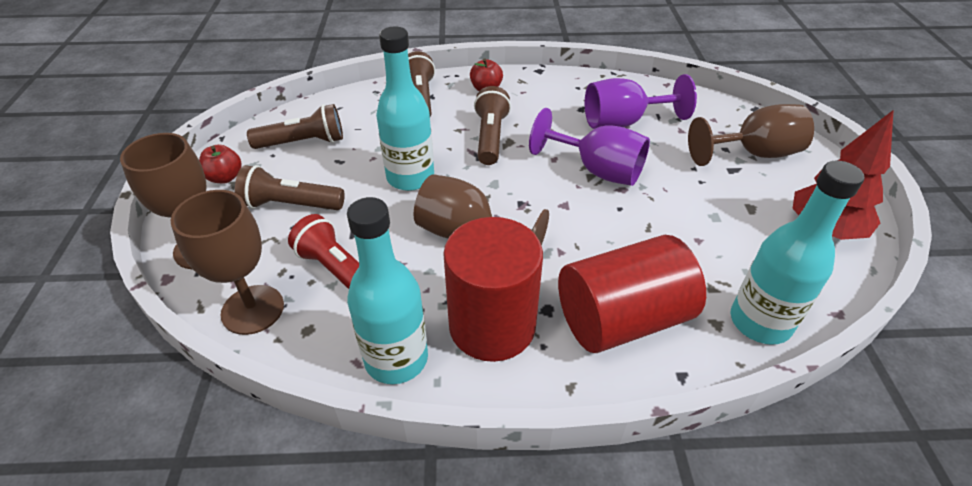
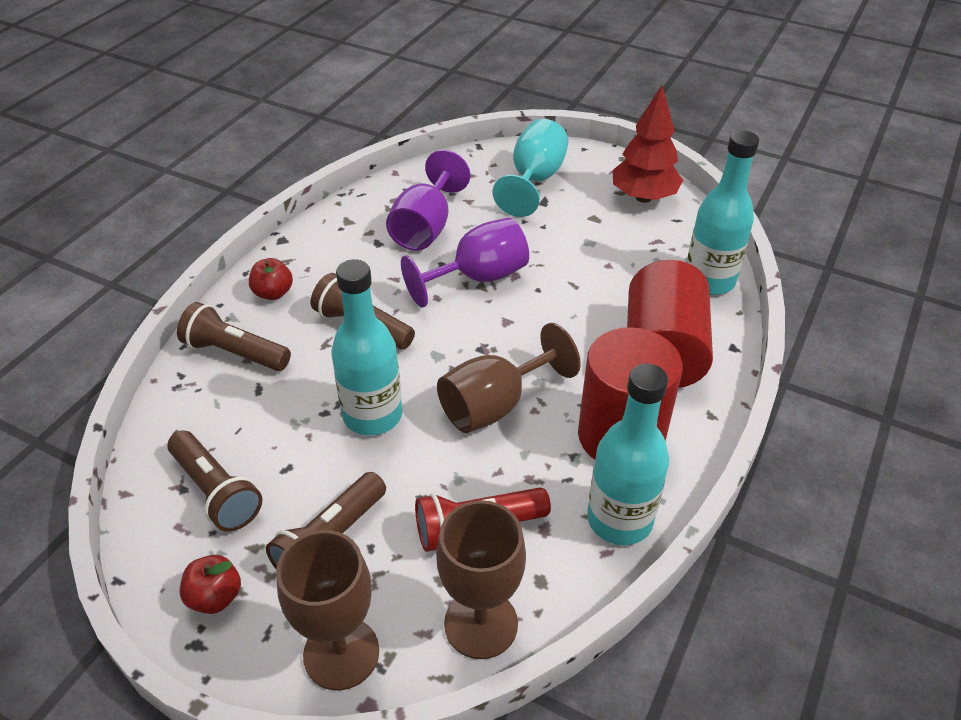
camera: 60 degrees left, 0 degrees up
brown flashlight [247,104,343,149] -> brown flashlight turned 120 degrees clockwise [167,430,262,532]
brown goblet [688,104,814,166] -> turquoise goblet [493,119,568,217]

